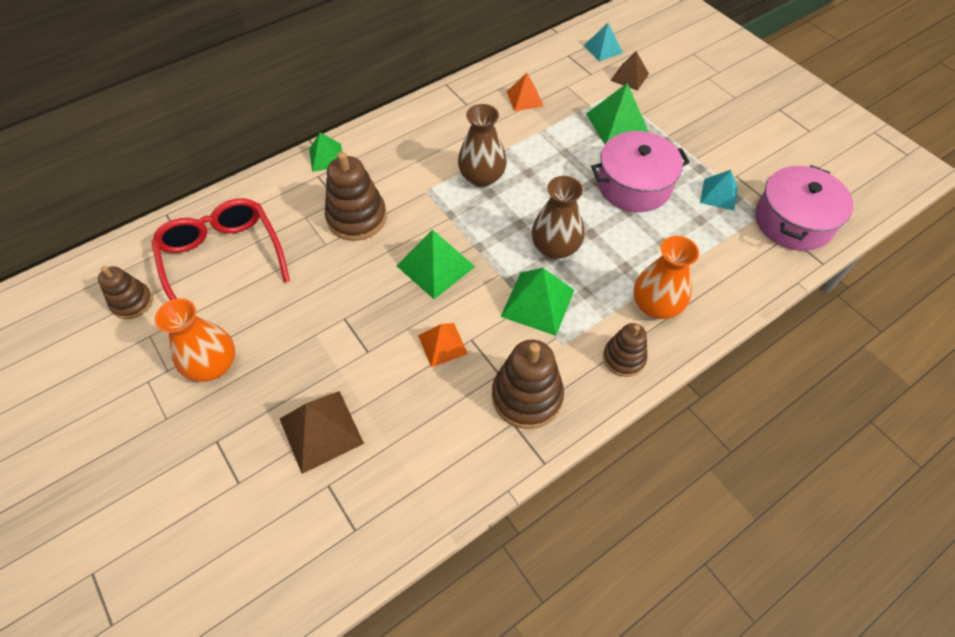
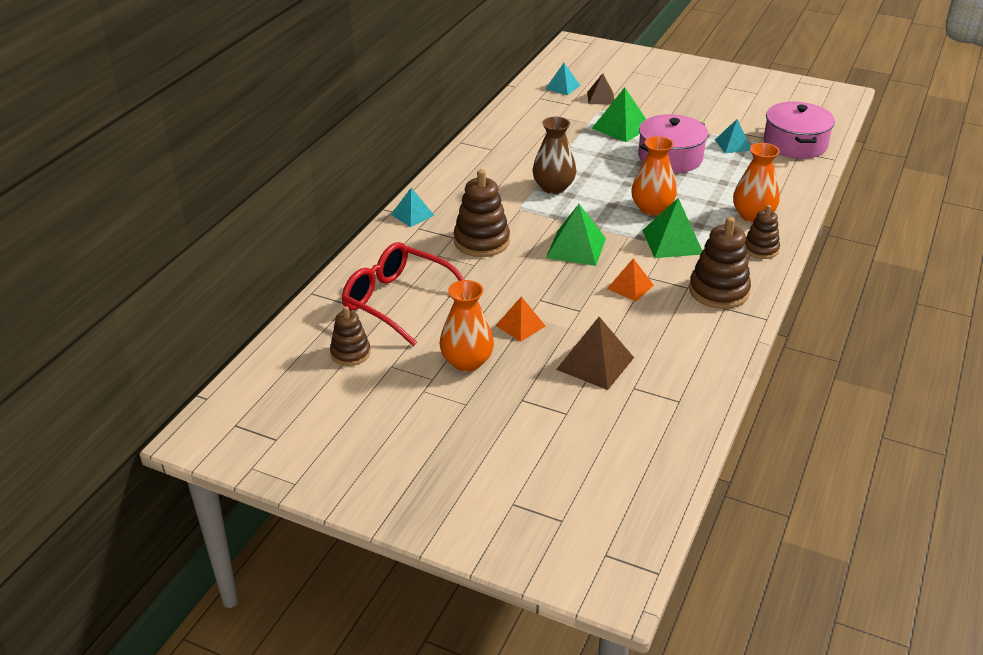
camera: 30 degrees left, 20 degrees down
green pyramid [309,132,342,172] -> turquoise pyramid [391,188,435,227]
orange pyramid [507,73,543,111] -> orange pyramid moved to [495,297,545,342]
brown vase [532,176,584,259] -> orange vase [631,136,677,216]

